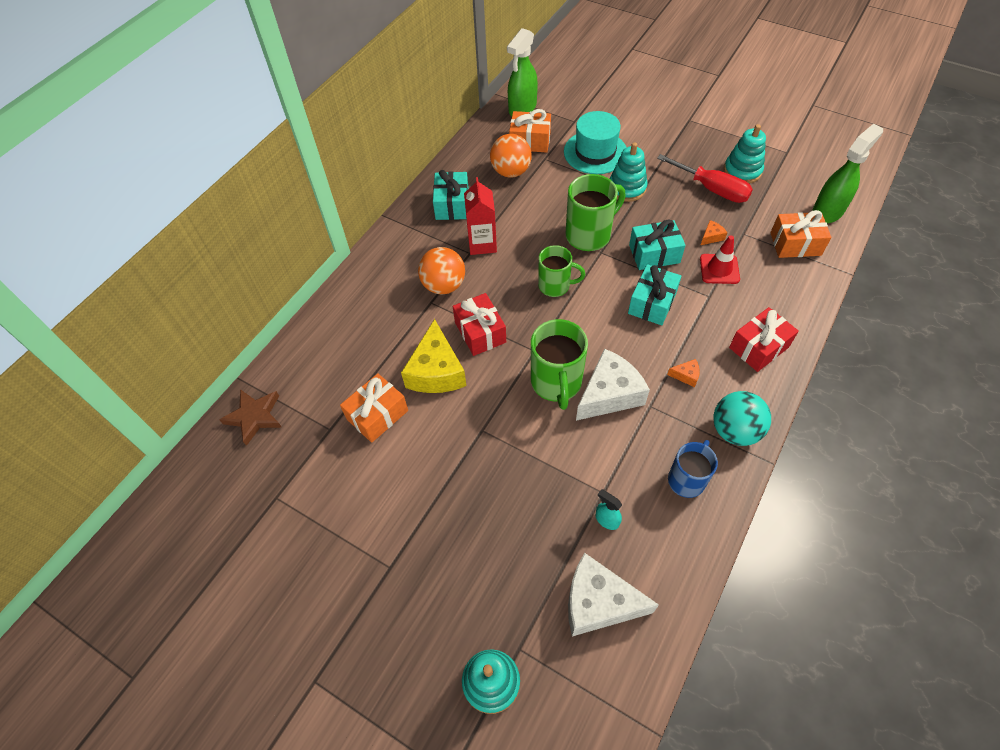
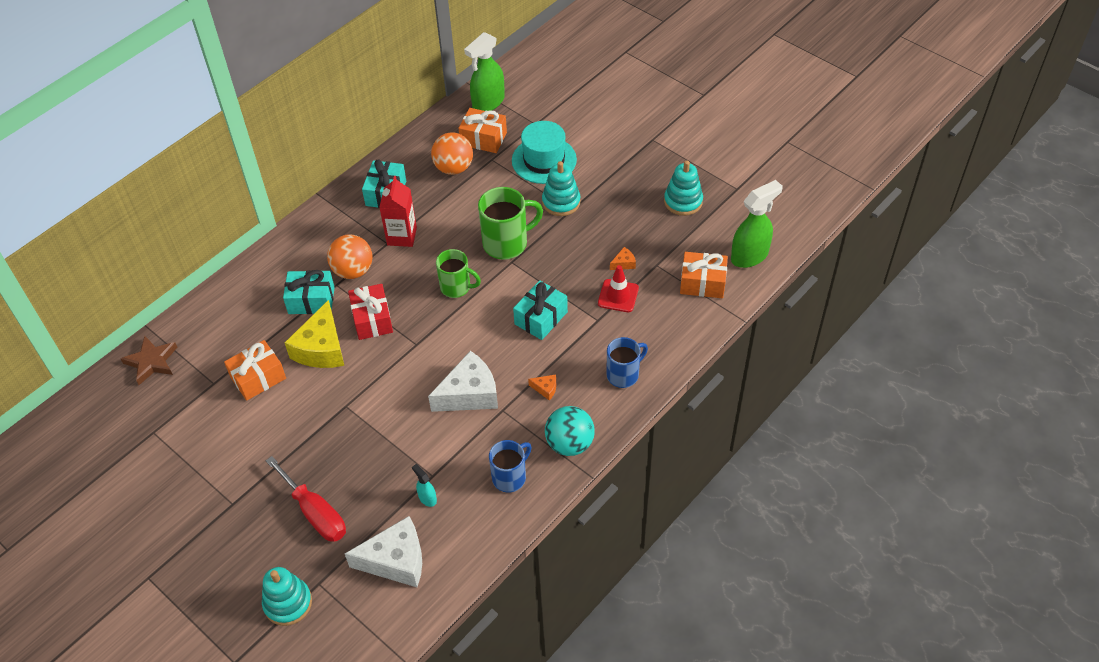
camera: 10 degrees right, 5 degrees down
green mug [531,319,588,410] -> none
white cheese [568,553,659,637] -> white cheese turned 150 degrees clockwise [345,516,422,587]
turquoise gift [629,219,686,270] -> turquoise gift moved to [283,270,335,314]
red screwdriver [657,154,753,203] -> red screwdriver moved to [266,456,346,542]
red gift [729,307,799,372] -> blue mug [607,337,648,388]

